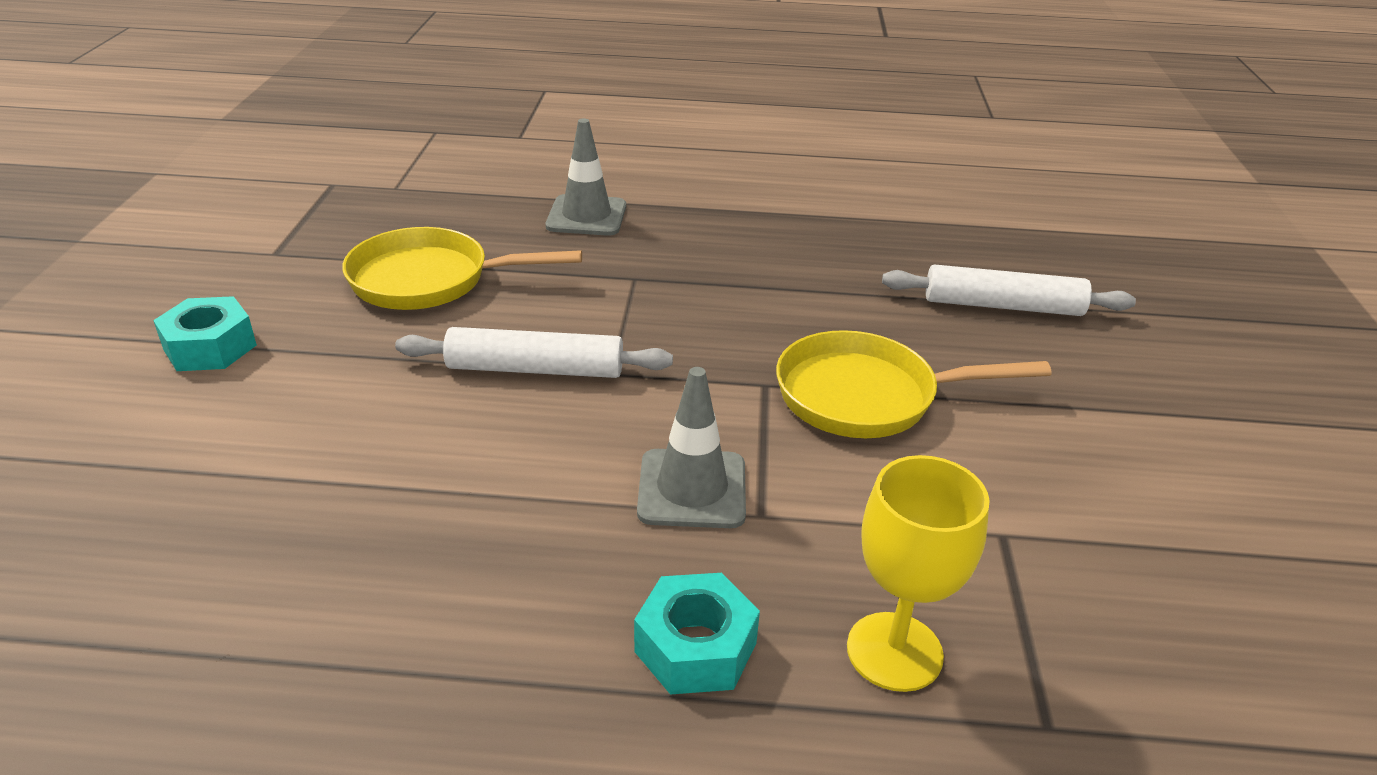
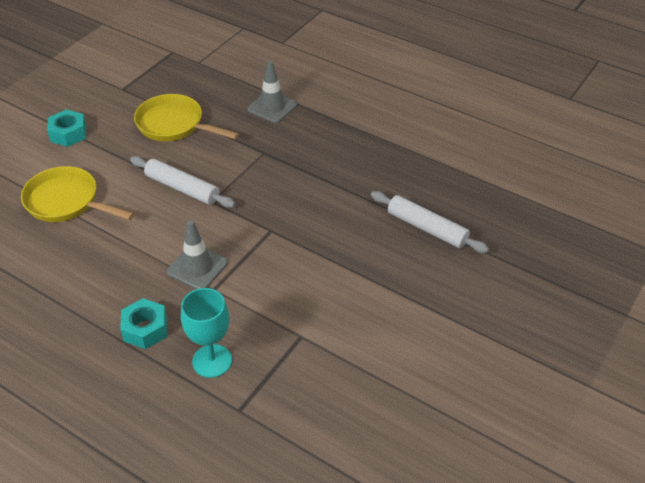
camera: 30 degrees right, 10 degrees up
yellow pan [776,330,1051,438] -> yellow pan moved to [21,166,134,222]
yellow goblet [847,455,990,692] -> turquoise goblet [181,288,232,378]

